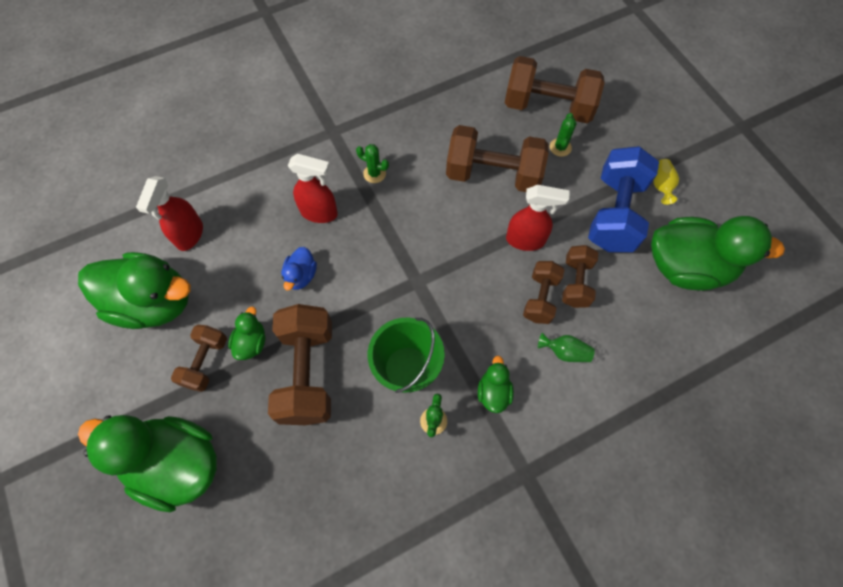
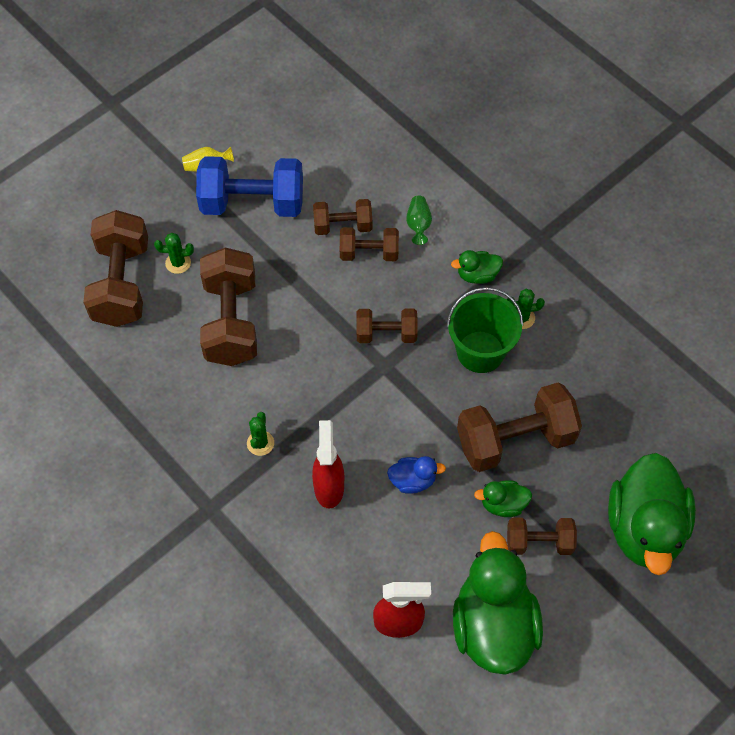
camera: 105 degrees left, 5 degrees down
red spray bottle [506,185,570,251] -> none
green duck [651,216,785,291] -> none
none -> brown dumbbell [357,309,418,343]

